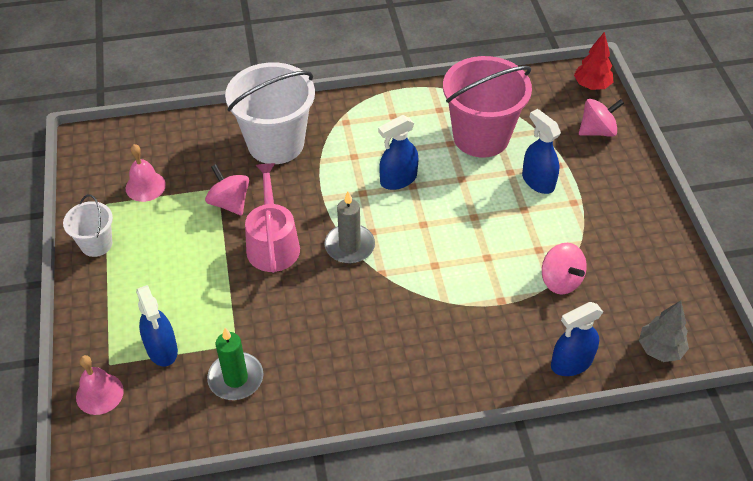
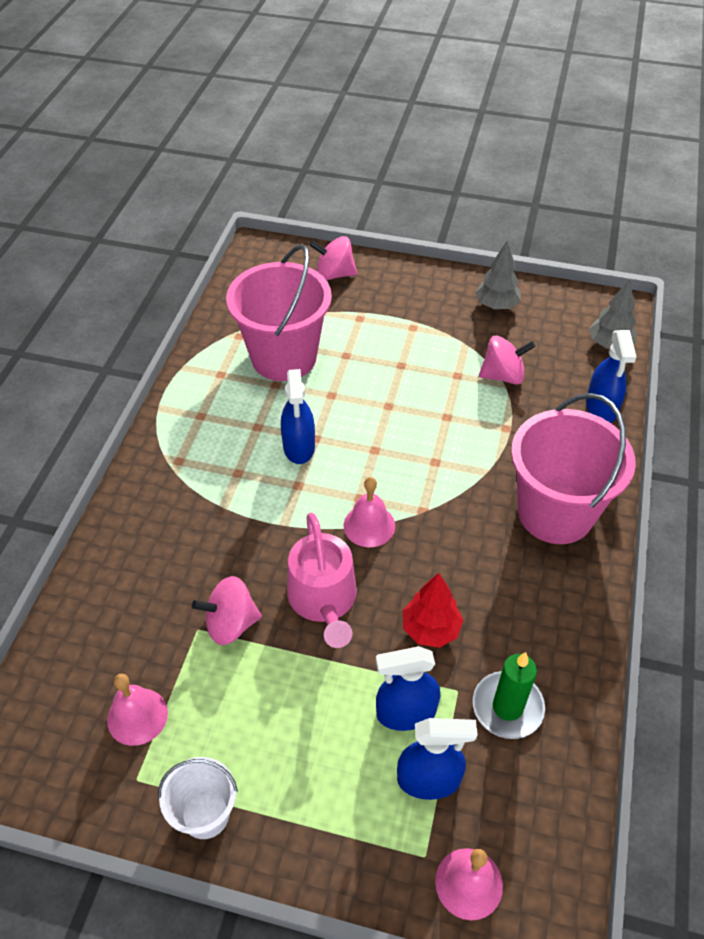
camera: 65 degrees left, 0 degrees up
white bucket [225,62,315,164] -> none
pink watering can [245,163,300,273] -> pink watering can turned 120 degrees counterclockwise [287,513,357,648]
grey candle [324,192,375,264] -> pink bell [344,477,395,547]
blue spray bottle [522,109,561,194] -> blue spray bottle moved to [376,646,440,731]
red tree [574,32,613,90] -> red tree moved to [403,573,463,648]
pink spinning top [579,99,624,137] -> pink spinning top turned 90 degrees counterclockwise [309,236,357,280]
none -> grey tree [475,240,521,309]
none -> pink bucket [511,393,636,544]

